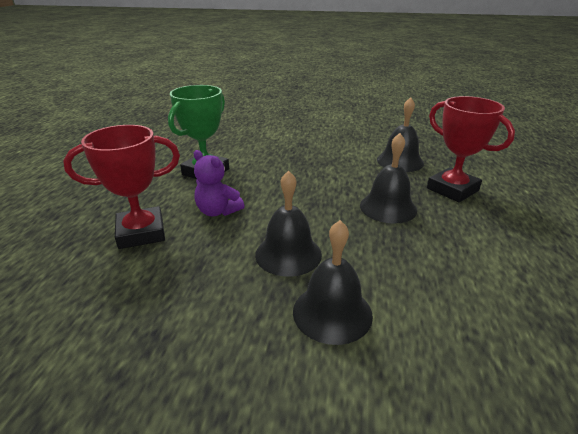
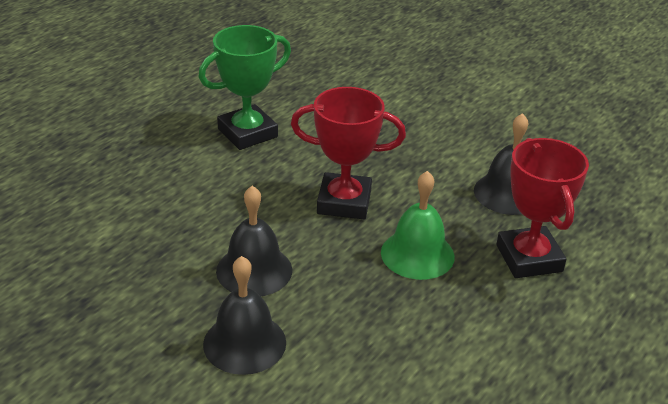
camera: 25 degrees right, 5 degrees up
red trophy [63,125,180,249] -> red trophy moved to [291,87,406,219]
purple teddy bear [194,150,245,216] -> none
black bell [360,133,417,223] -> green bell [381,171,455,280]

